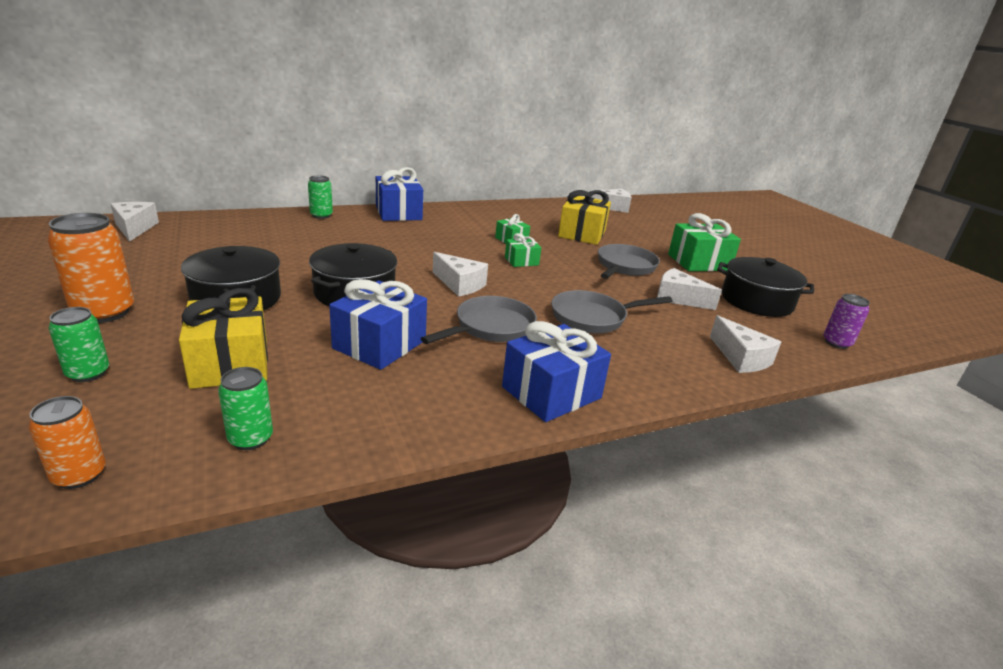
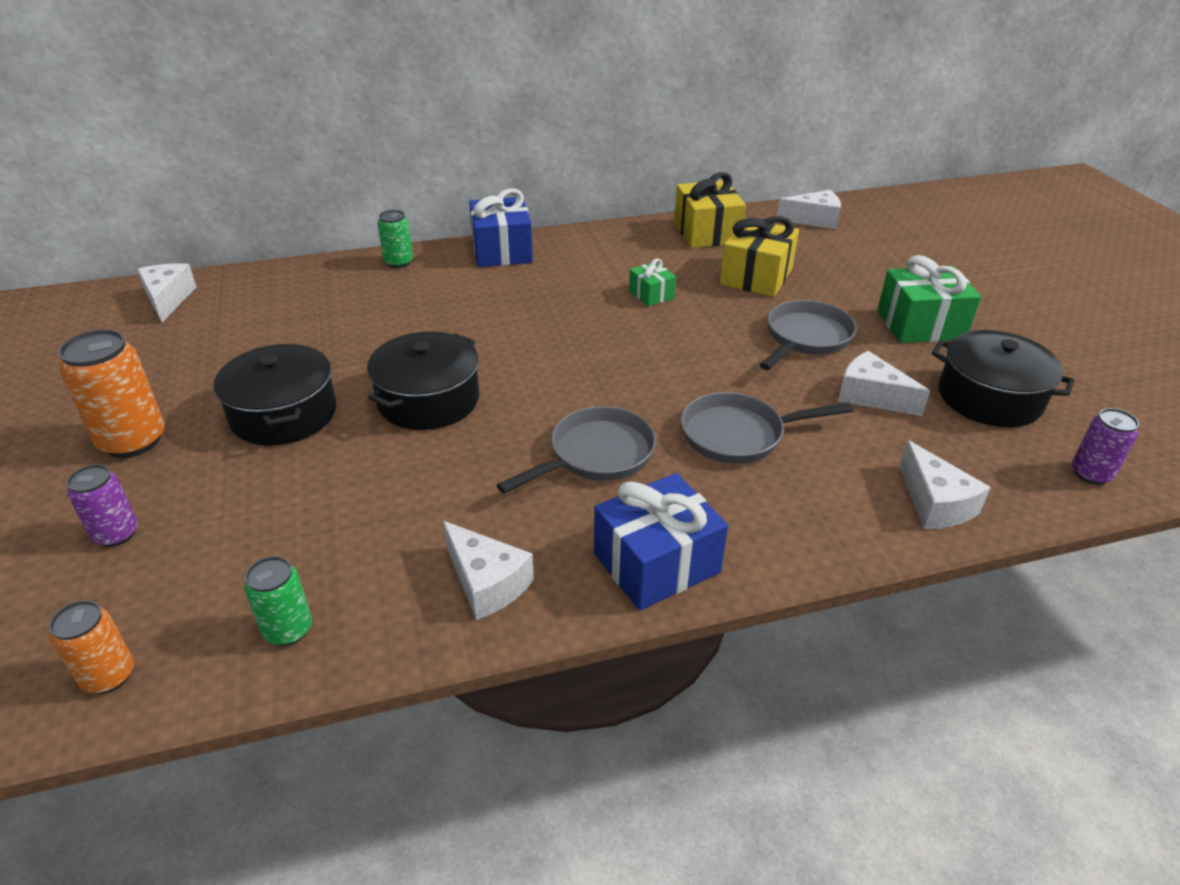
camera: 10 degrees right, 10 degrees up
green can [49,307,109,382] -> purple can [67,464,138,547]
yellow gift [179,288,268,389] -> yellow gift moved to [674,172,746,248]
blue gift [329,279,427,370] -> none
white cheese [433,252,488,297] -> white cheese moved to [443,521,534,620]
green gift [505,233,541,267] -> none

